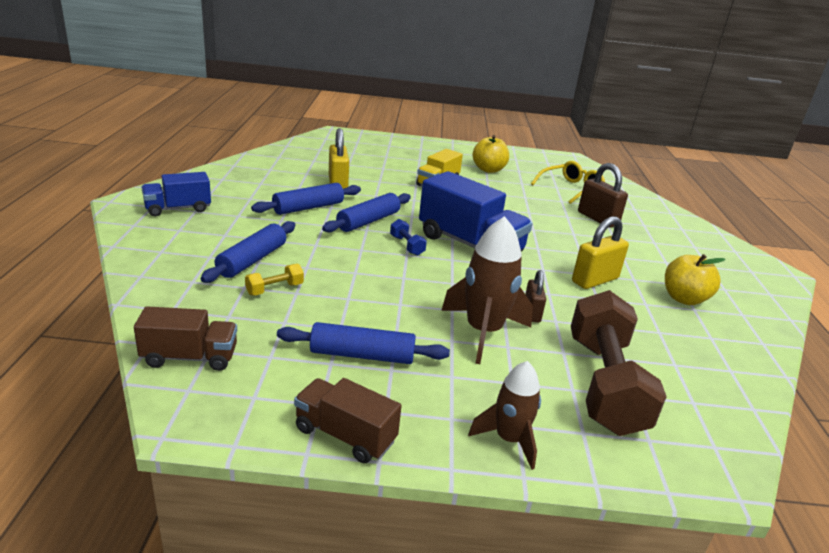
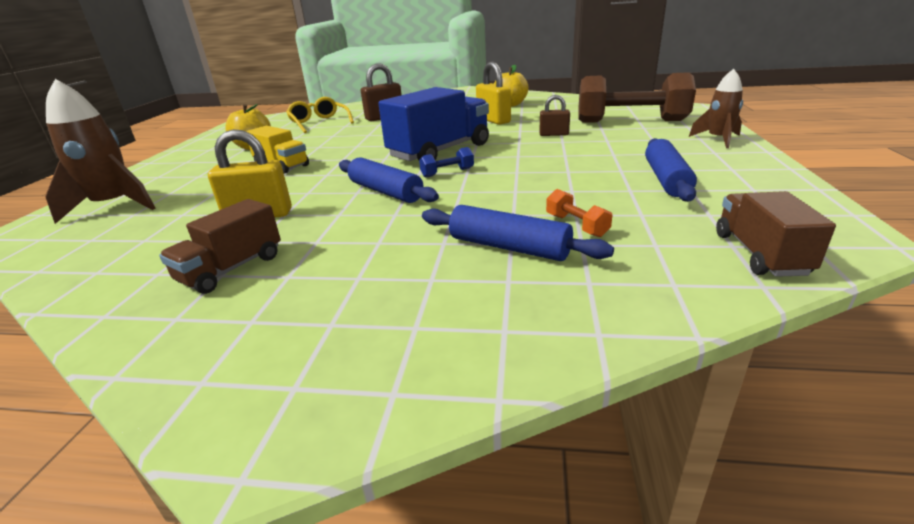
camera: 80 degrees left, 0 degrees up
blue truck [141,172,211,216] -> none
yellow dumbbell [245,264,304,295] -> orange dumbbell [546,189,612,237]
blue rolling pin [251,183,361,215] -> none
brown truck [294,378,401,463] -> brown truck moved to [159,199,281,294]
brown rocket [441,216,533,364] -> brown rocket moved to [45,79,155,224]

